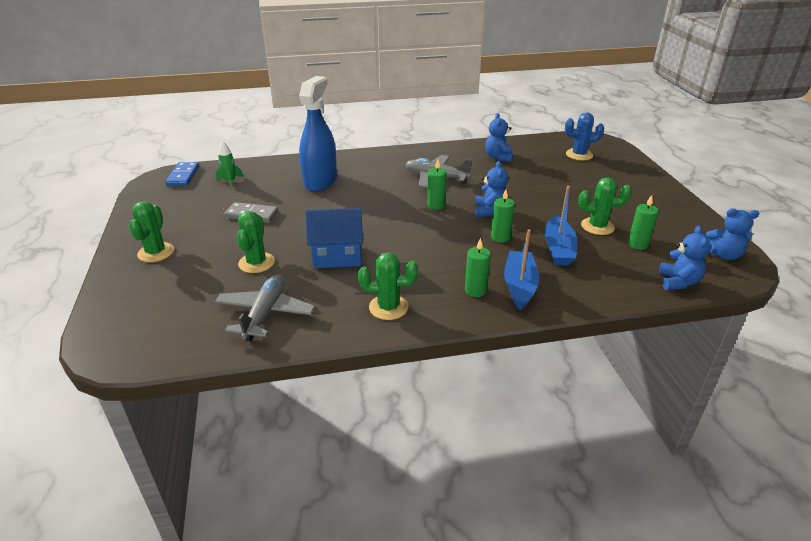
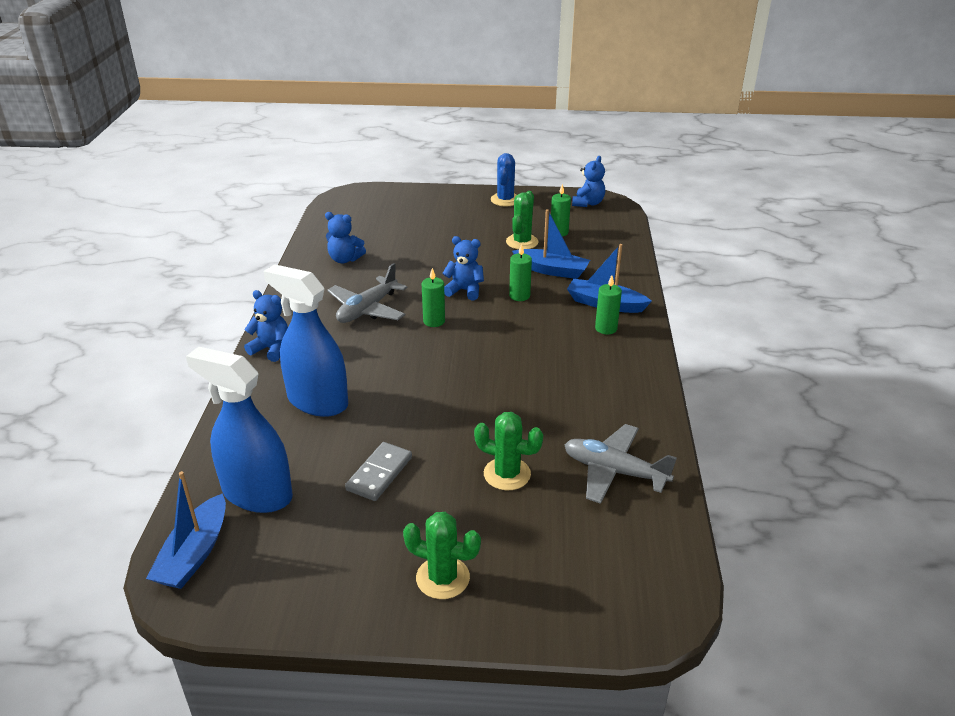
camera: 75 degrees left, 0 degrees up
blue domino [165,162,199,186] -> blue boat [146,471,226,589]
green rocket [216,141,244,189] -> blue spray bottle [186,347,293,513]
blue house [306,208,363,268] -> none
green cactus [358,252,418,320] -> none
blue cactus [565,112,604,161] -> blue cactus moved to [491,153,516,206]
blue teddy bear [659,226,711,290] -> blue teddy bear moved to [244,290,288,362]

